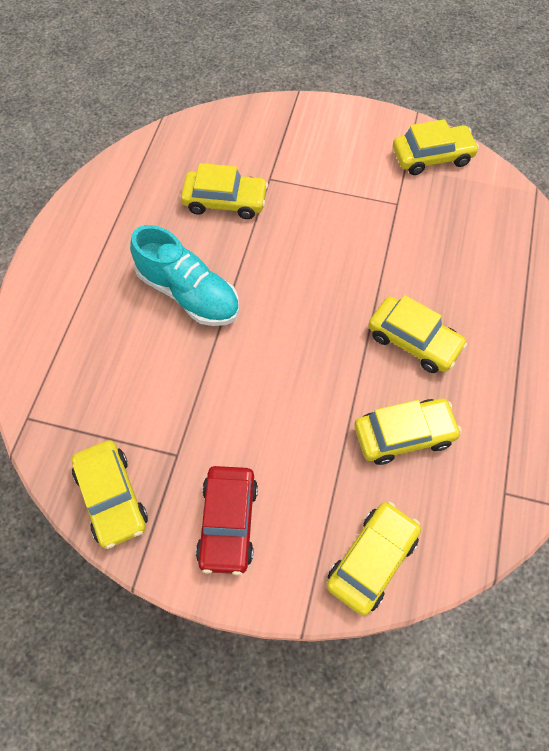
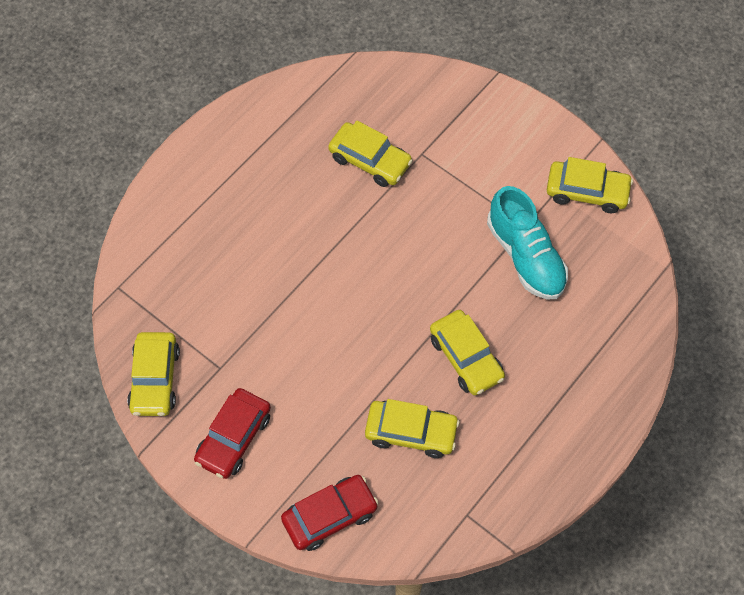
camera: 25 degrees right, 0 degrees up
turquoise shoe [130,225,239,326] -> turquoise shoe moved to [487,186,568,299]
yellow car [326,501,421,616] -> red car [281,475,379,551]

